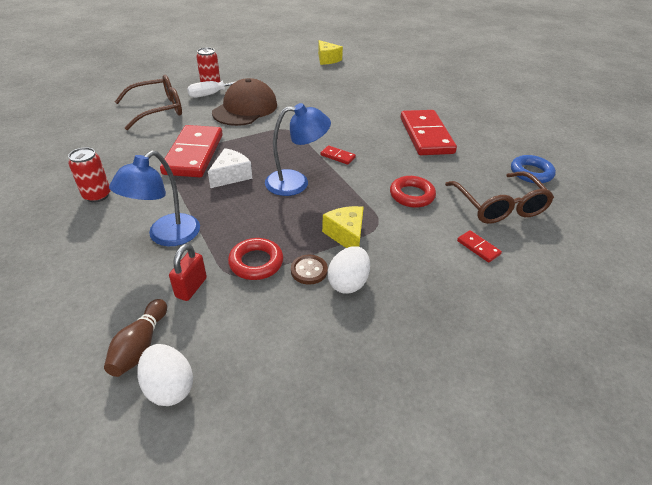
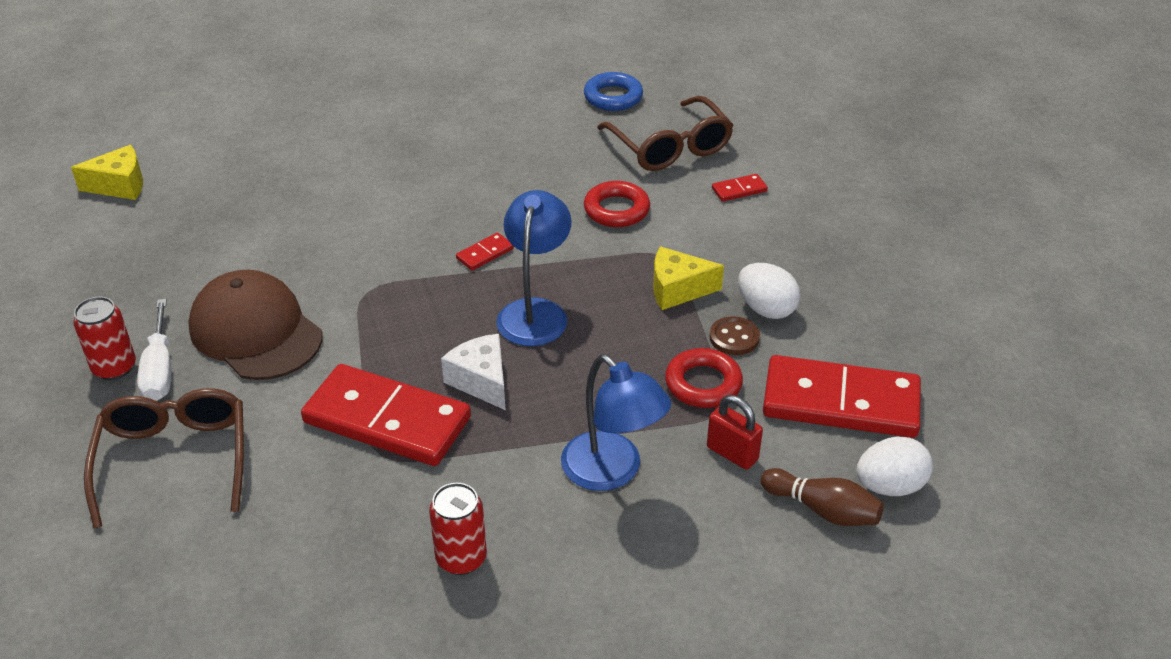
camera: 70 degrees left, 0 degrees up
red domino [400,110,457,155] -> red domino moved to [763,355,921,438]
brown glasses [445,171,554,224] -> brown glasses turned 60 degrees clockwise [597,96,734,171]

